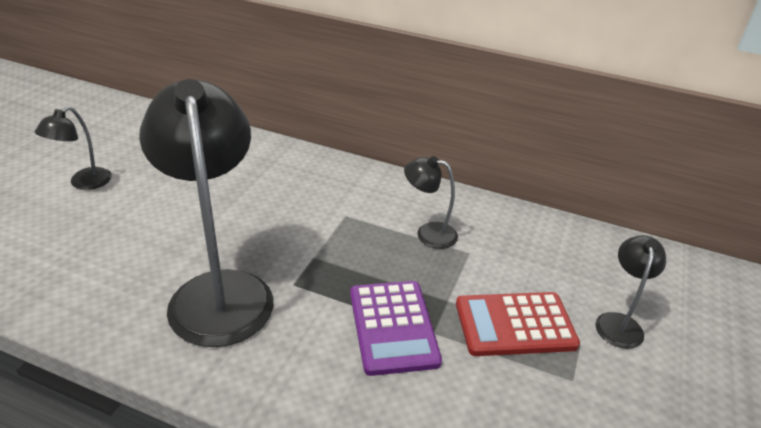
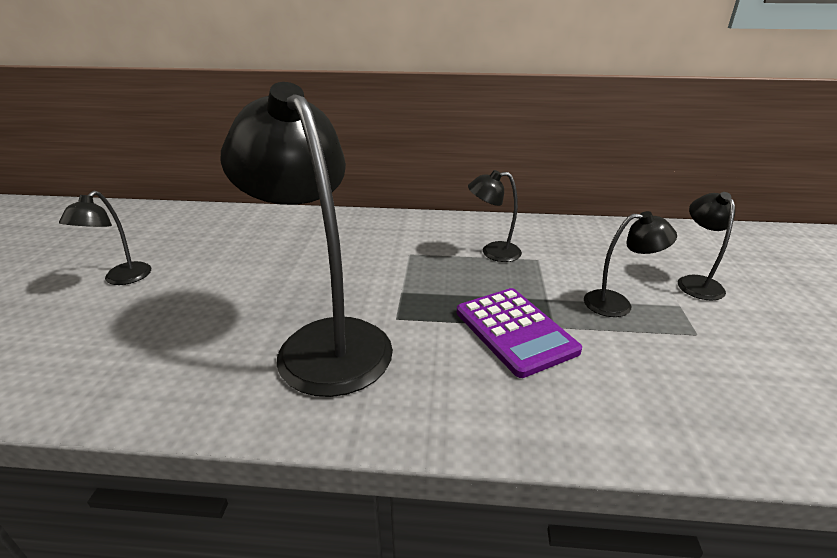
camera: 15 degrees left, 5 degrees down
red calculator [456,292,580,356] -> black lamp [584,211,677,317]

